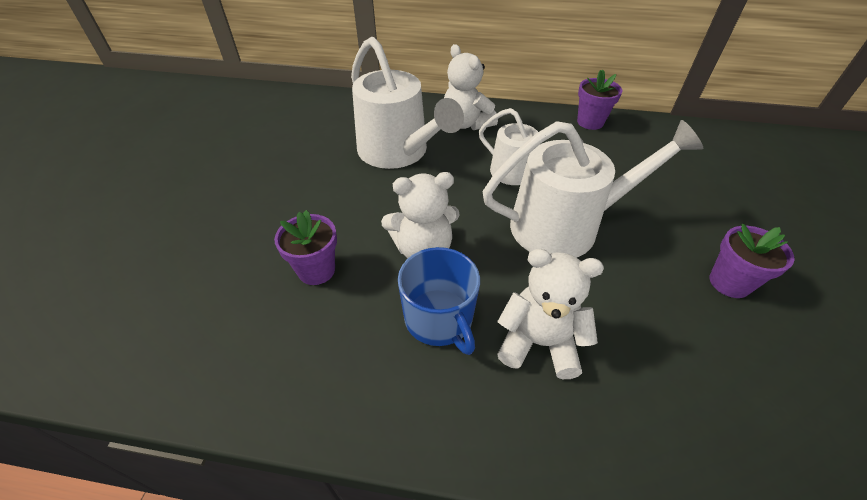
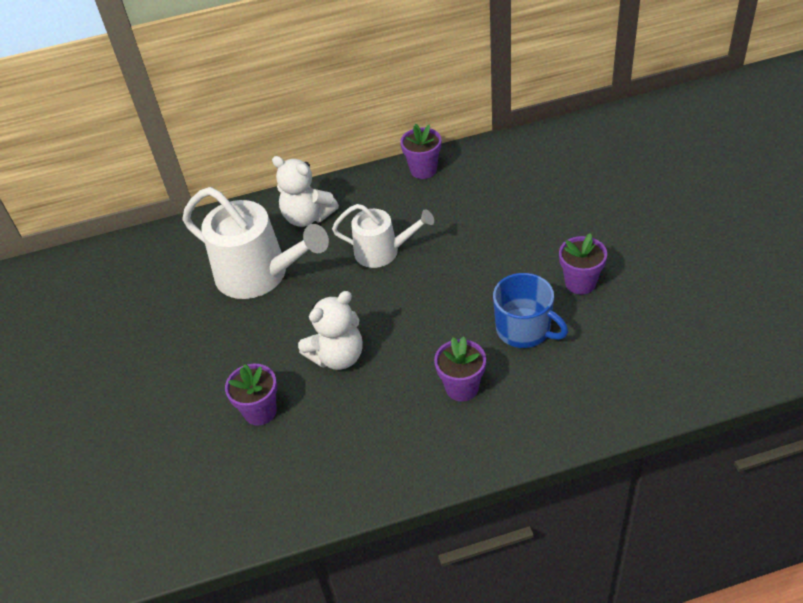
camera: 20 degrees left, 0 degrees up
blue mug [398,247,480,355] -> blue mug moved to [493,273,568,348]
white watering can [482,120,703,258] -> none
white teddy bear [497,249,604,379] -> purple flower pot [434,336,486,402]

